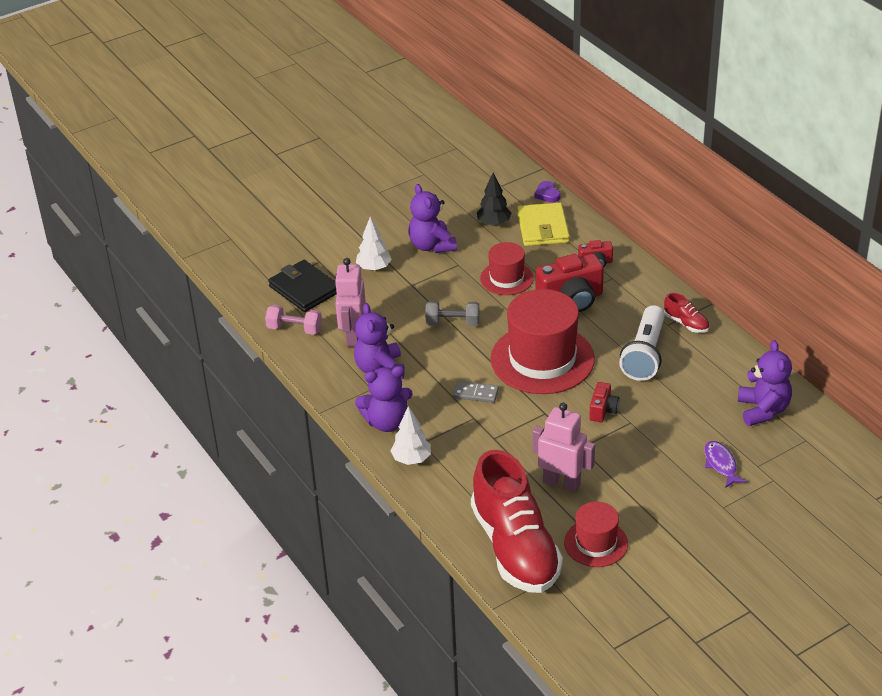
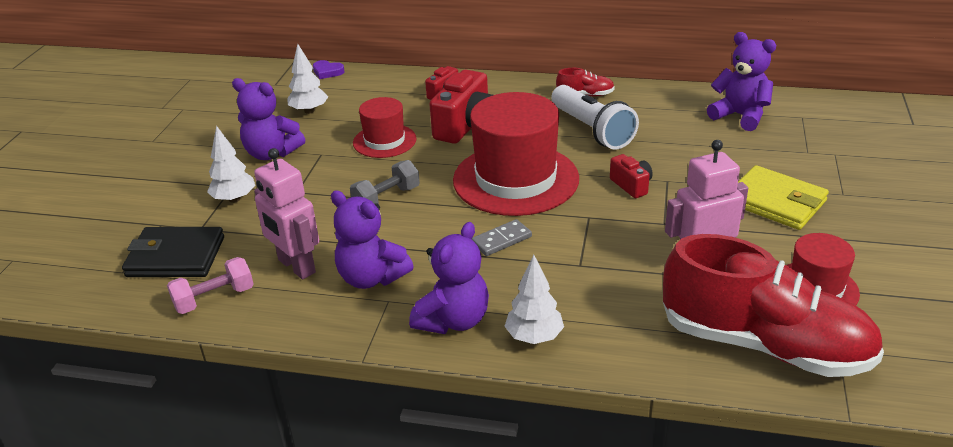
camera: 45 degrees left, 5 degrees down
black tree [477,173,511,226] -> white tree [288,44,328,114]
yellow wallet [517,203,570,246] -> yellow wallet moved to [738,165,829,230]
purple fish [704,441,747,488] -> none

